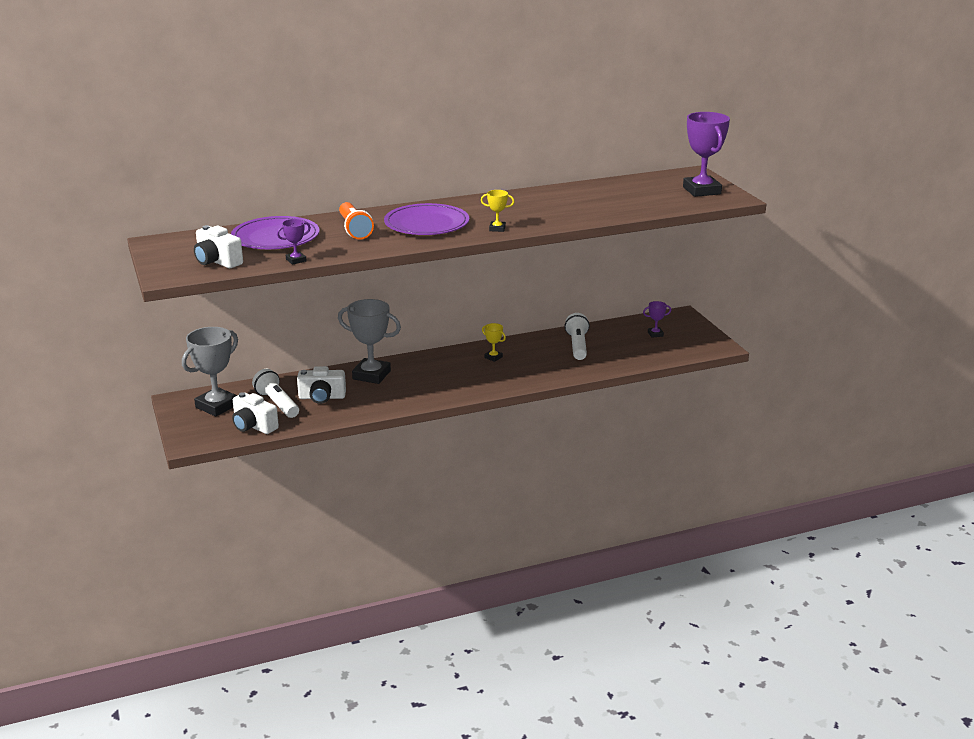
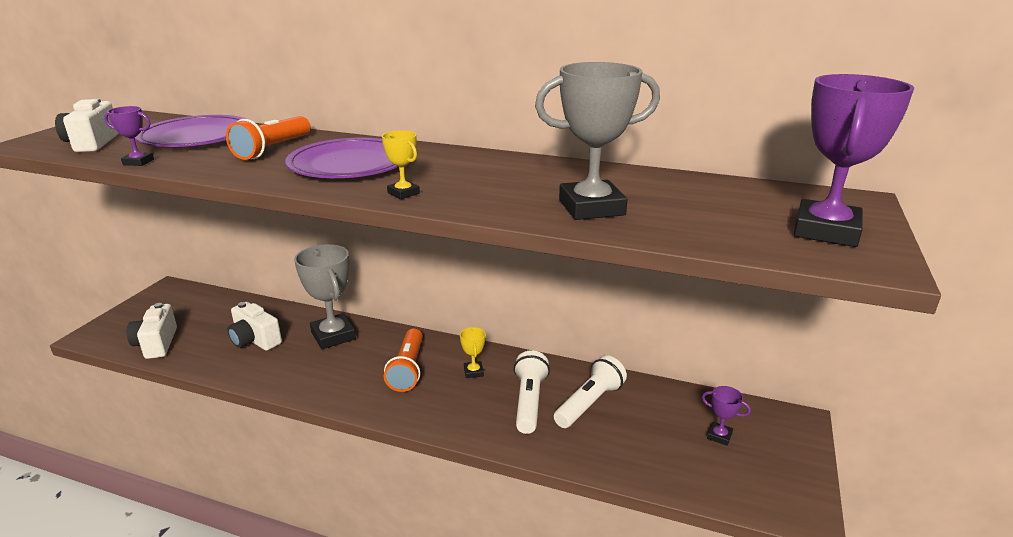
camera: 40 degrees right, 0 degrees up
grey trophy [182,327,238,417] -> grey trophy moved to [535,62,660,220]
white flashlight [252,369,299,418] -> white flashlight moved to [514,351,550,434]
none -> orange flashlight [384,329,423,392]

